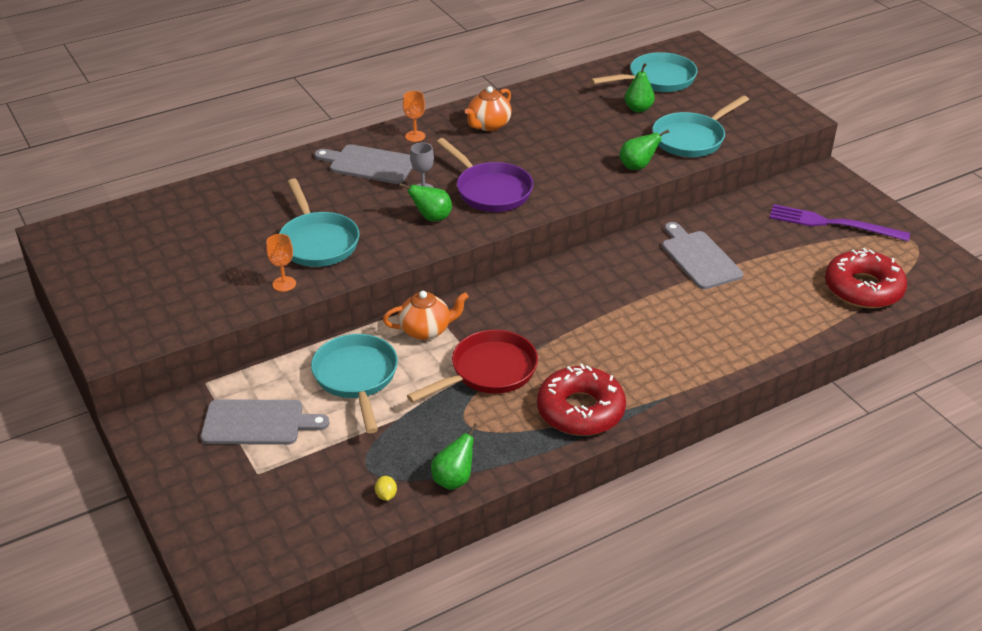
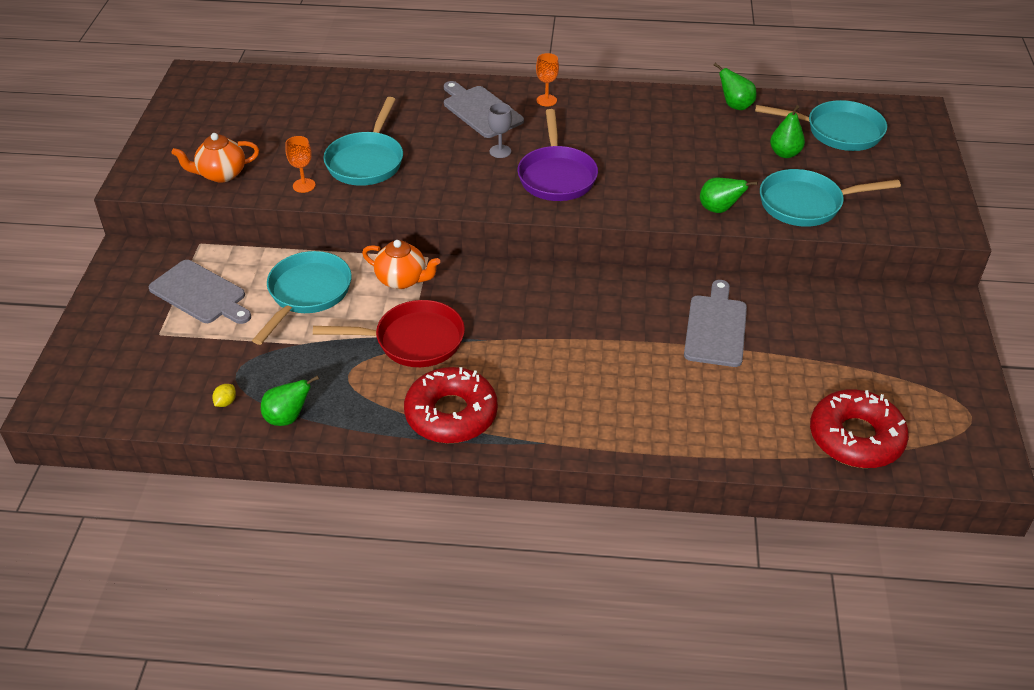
camera: 35 degrees right, 5 degrees up
green pear [399,183,452,221] -> green pear moved to [713,63,756,110]
orange teapot [465,86,512,131] -> orange teapot moved to [171,133,259,182]
purple fork [769,204,910,241] -> none

